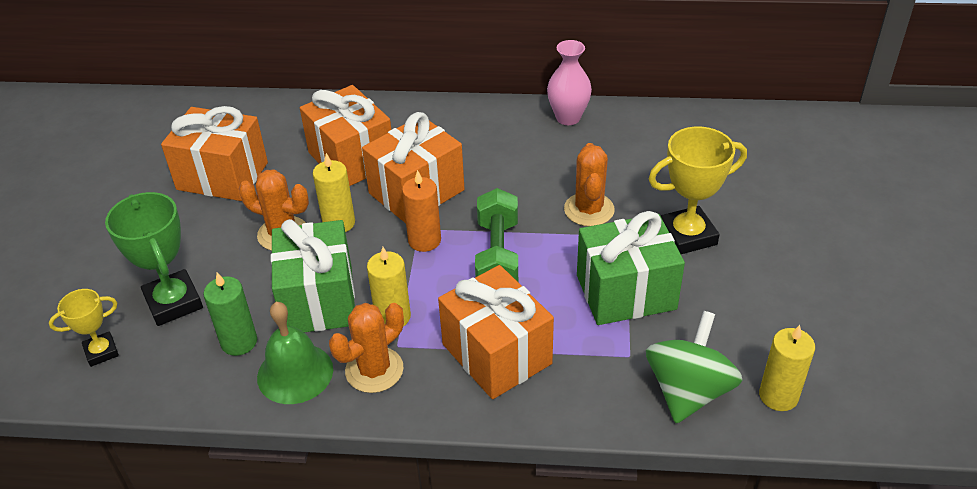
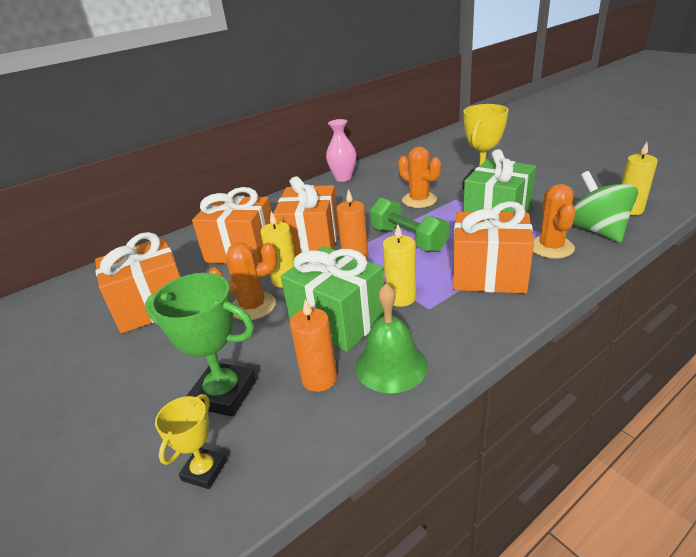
camera: 40 degrees left, 10 degrees down
green candle [203,272,257,356] -> orange candle [290,299,337,392]
orange cactus [329,303,404,393] -> orange cactus moved to [533,184,575,258]

